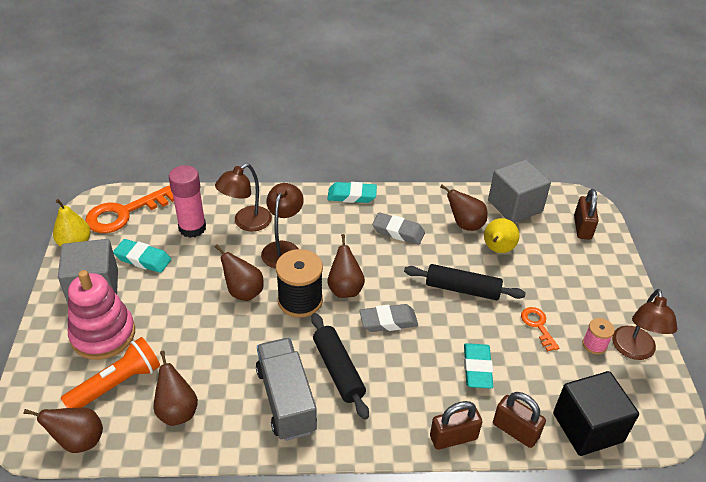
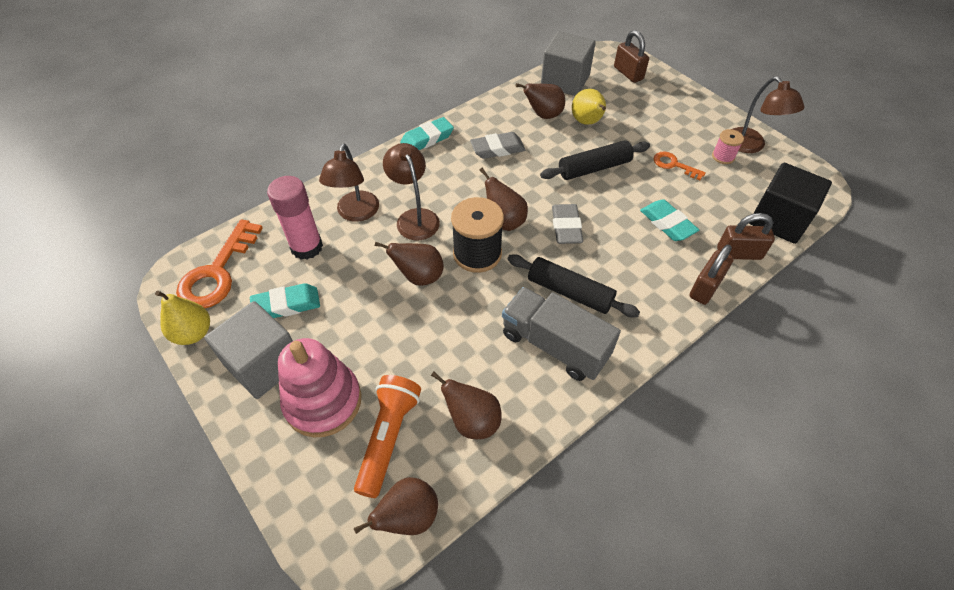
camera: 35 degrees left, 10 degrees up
grey eraser [359,304,418,332] -> grey eraser turned 45 degrees counterclockwise [552,204,583,244]

